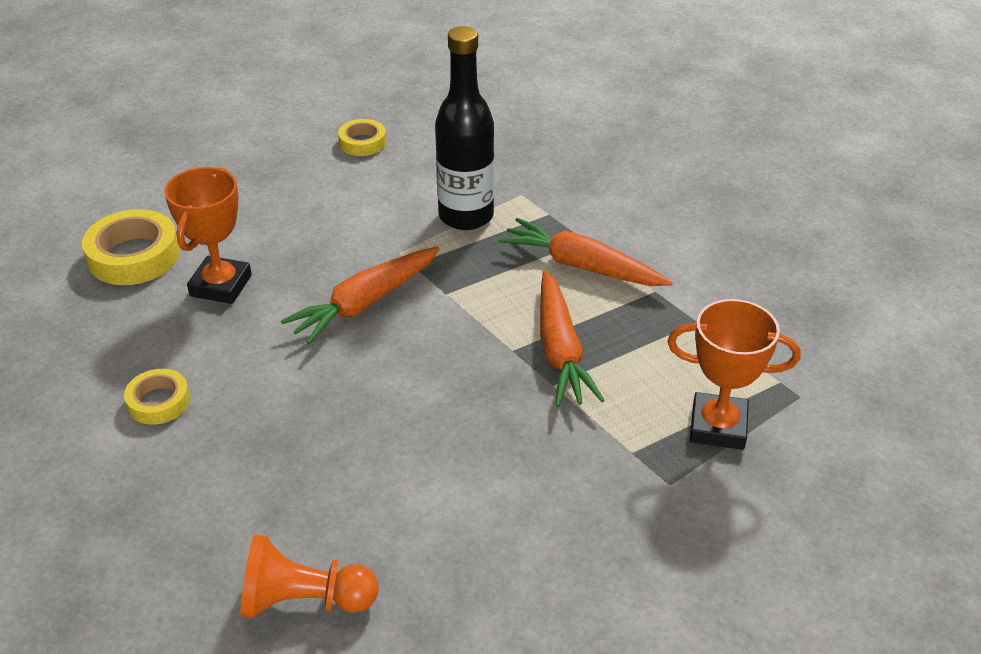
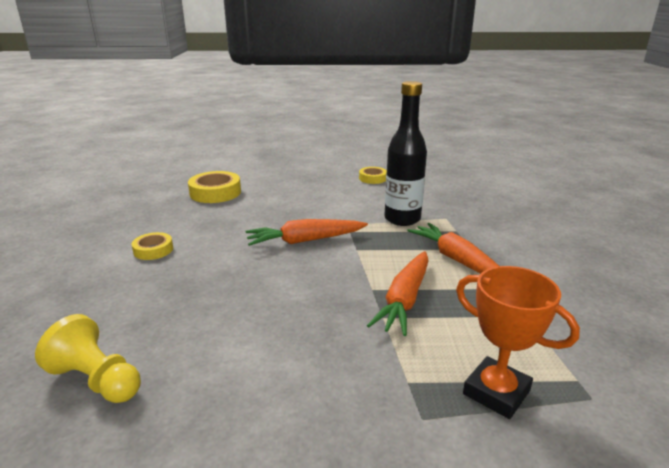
camera: 30 degrees right, 15 degrees down
orange trophy [164,167,252,304] -> none
orange pawn [240,535,378,618] -> yellow pawn [35,314,141,403]

